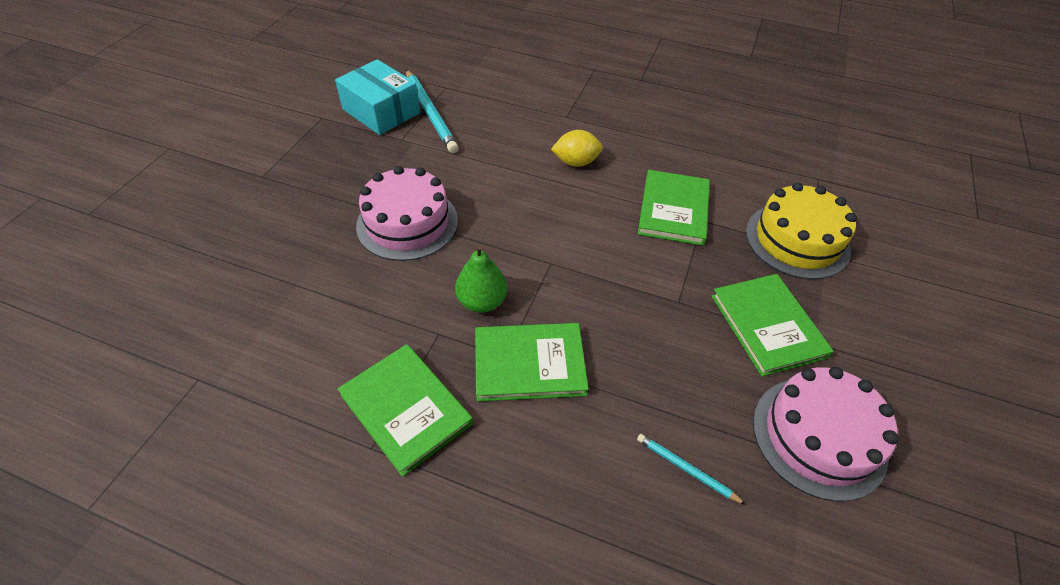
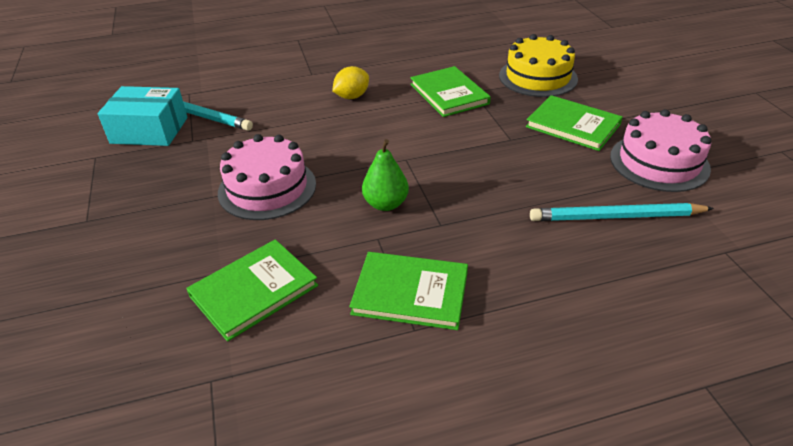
camera: 35 degrees left, 10 degrees down
green book [475,323,589,402] -> green book moved to [186,239,318,342]
turquoise pencil [637,434,746,505] -> turquoise pencil [530,203,714,221], size x1.99

